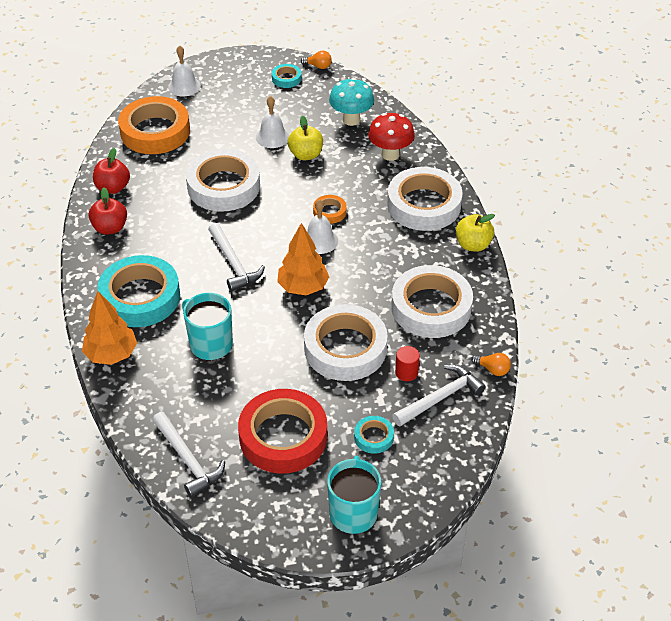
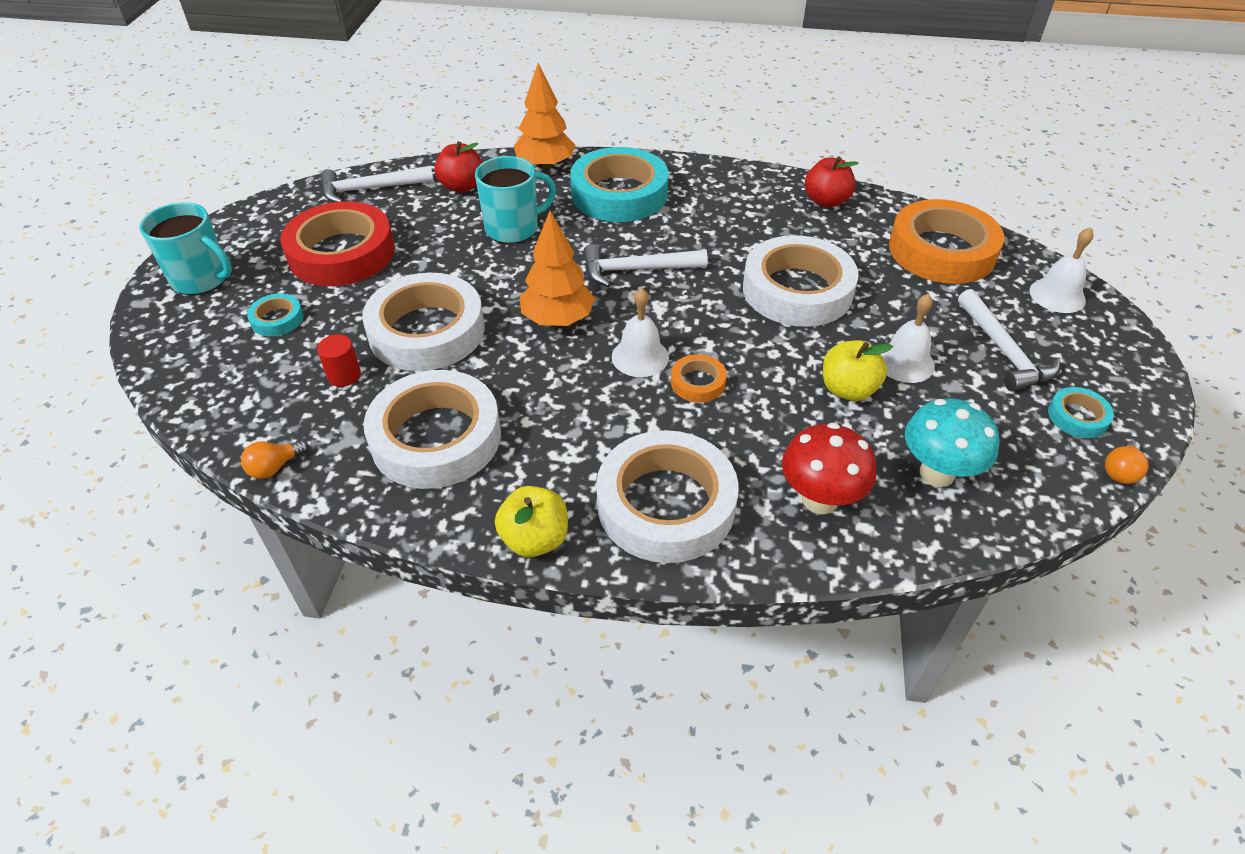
camera: 110 degrees right, 0 degrees up
red apple [89,187,127,234] -> red apple moved to [435,141,483,193]
white hammer [392,365,486,426] -> white hammer moved to [958,289,1060,392]

